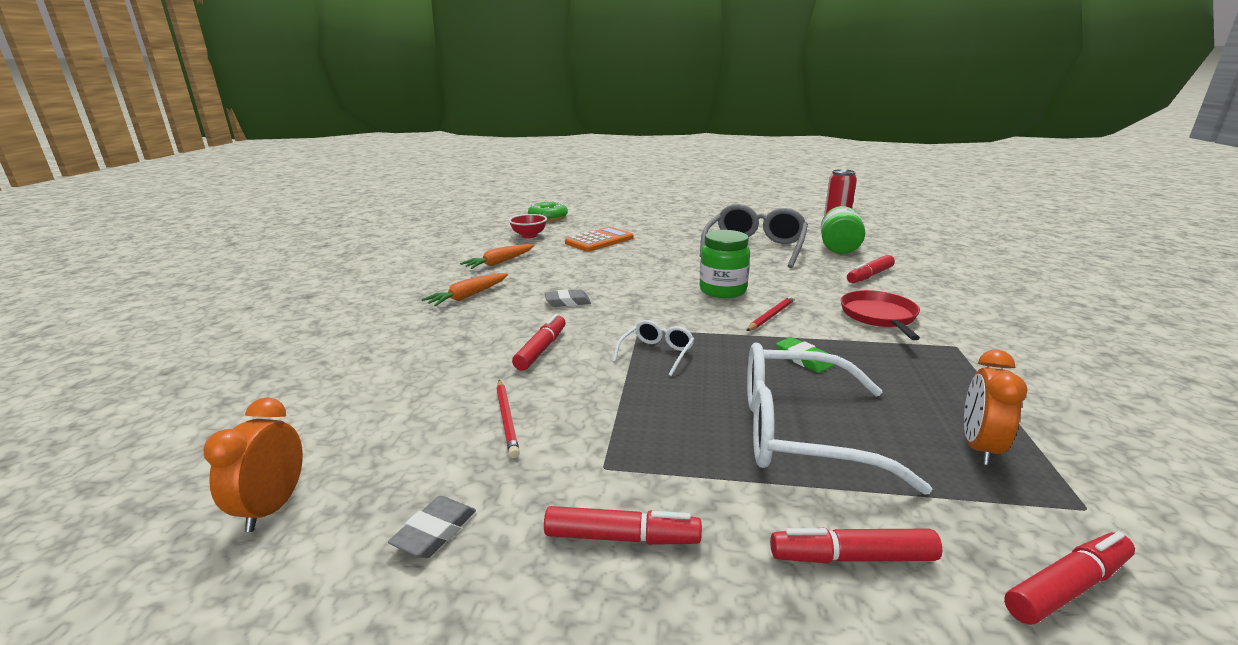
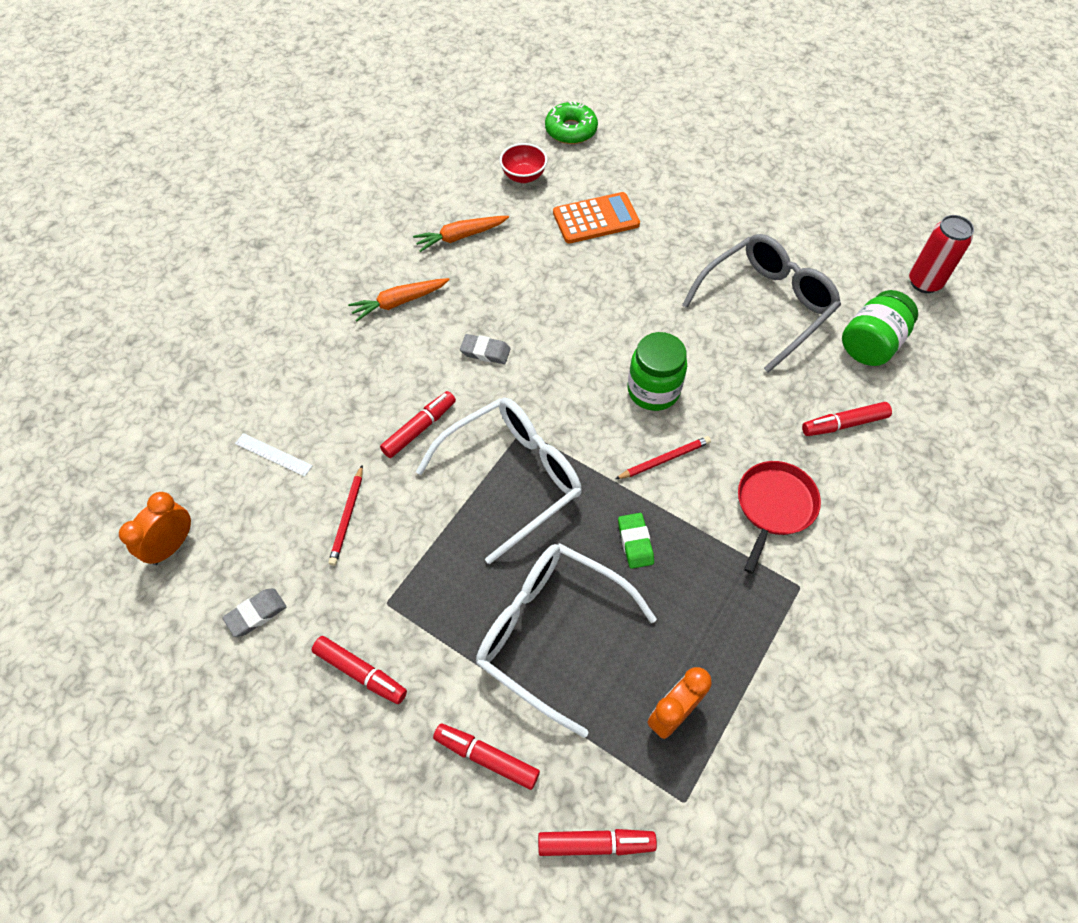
camera: 25 degrees right, 35 degrees up
white glasses [612,320,694,376] -> white glasses [416,398,582,564], size x2.10
none -> white ruler [235,433,313,477]

